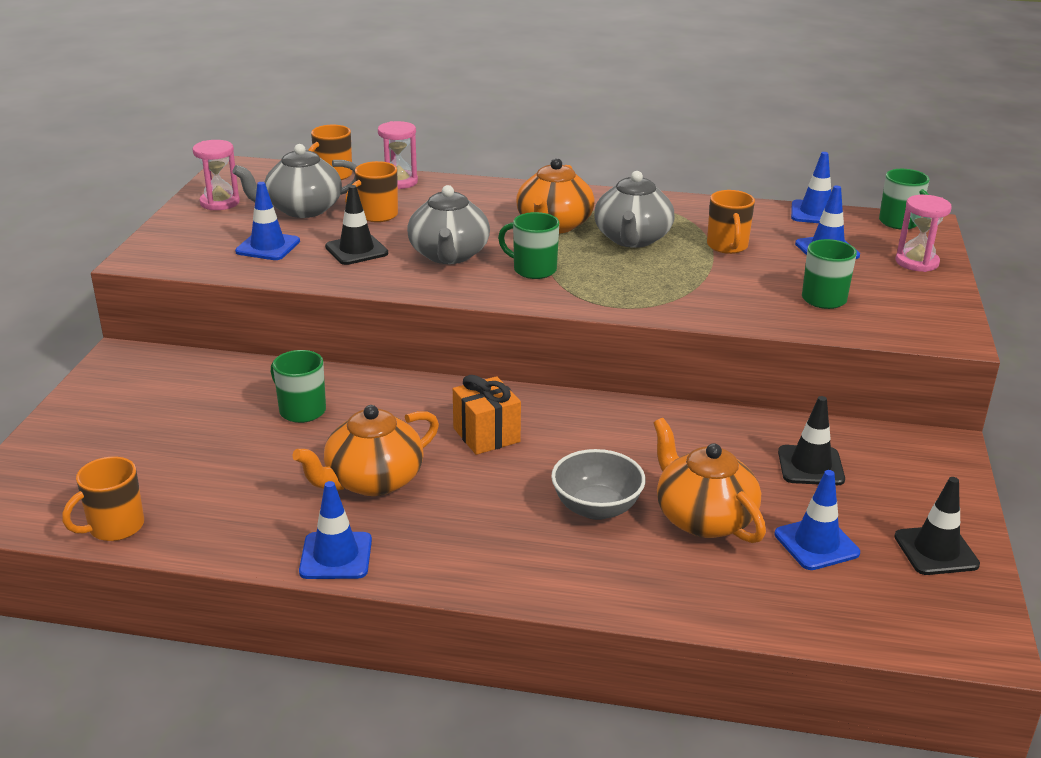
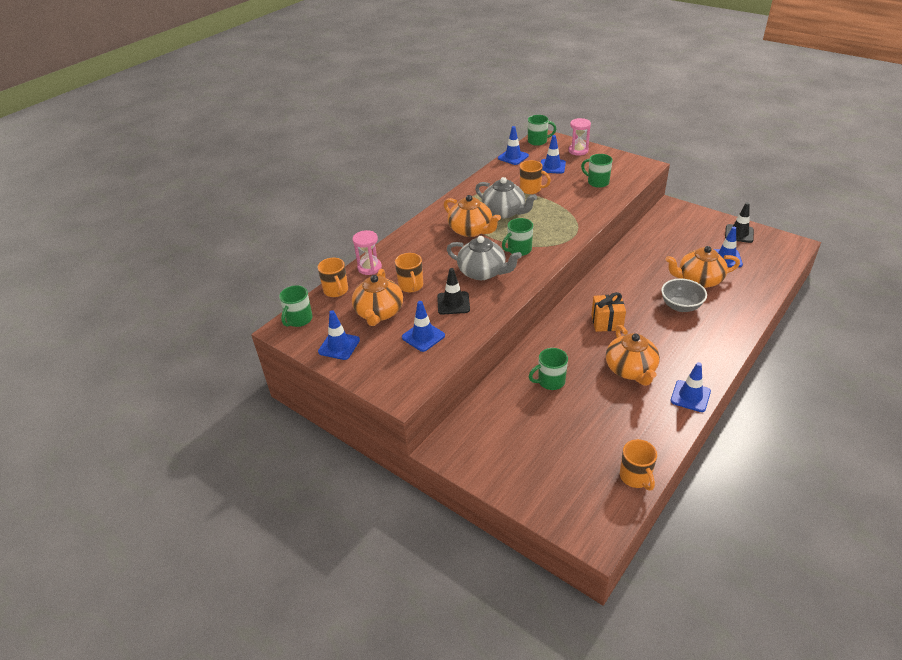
camera: 60 degrees left, 10 degrees up
pink hourglass [192,140,240,210] -> blue traffic cone [318,310,360,360]
grey teapot [232,144,357,218] -> orange teapot [352,269,403,326]
black traffic cone [778,396,845,485] -> none
none -> green mug [279,285,313,327]

